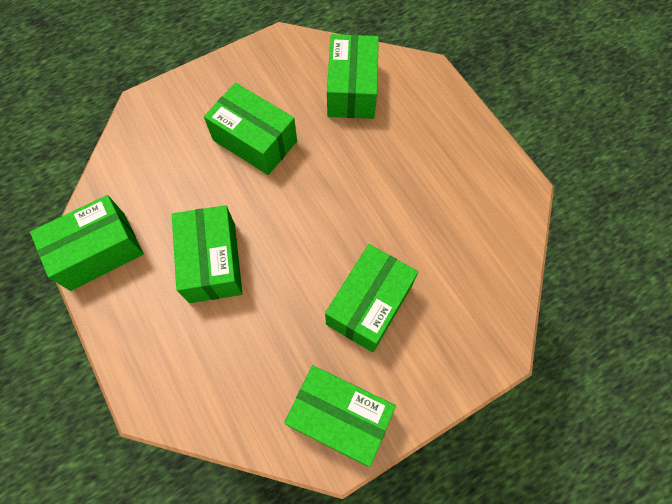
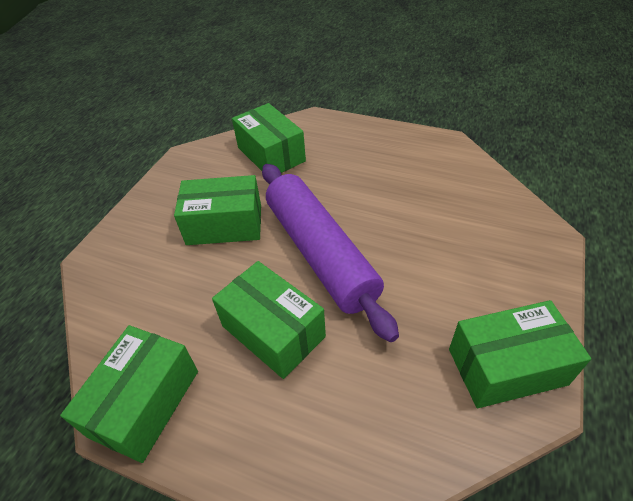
camera: 35 degrees left, 20 degrees down
green box [325,244,418,353] -> none
none -> purple rolling pin [262,164,399,342]

